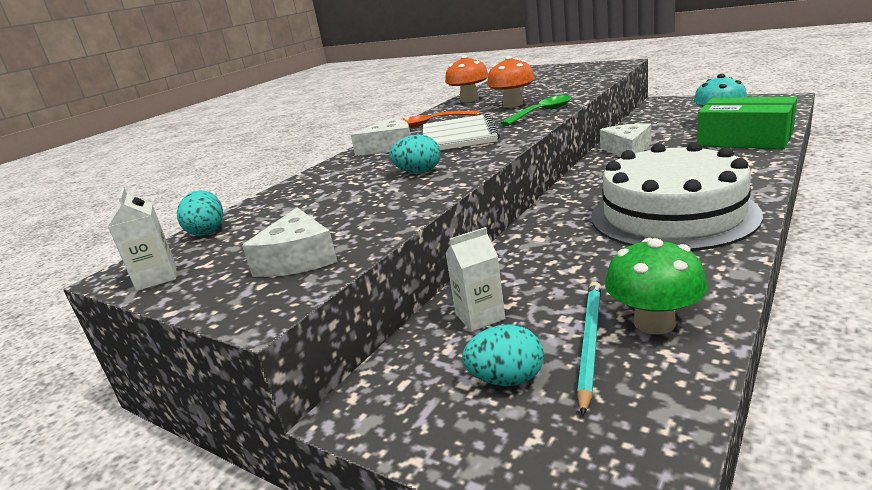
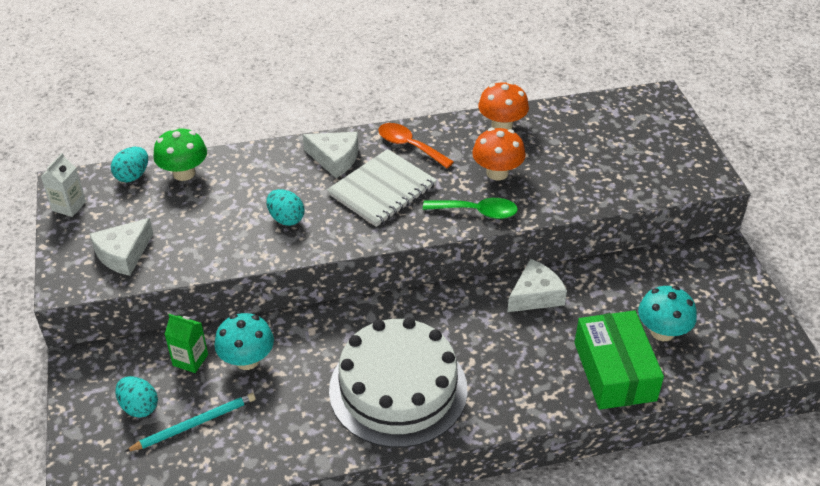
camera: 40 degrees right, 20 degrees up
white carton [445,227,505,332] -> green carton [164,314,208,373]
green mushroom [605,238,708,335] -> green mushroom moved to [153,128,207,181]
none -> turquoise mushroom [215,313,274,370]

